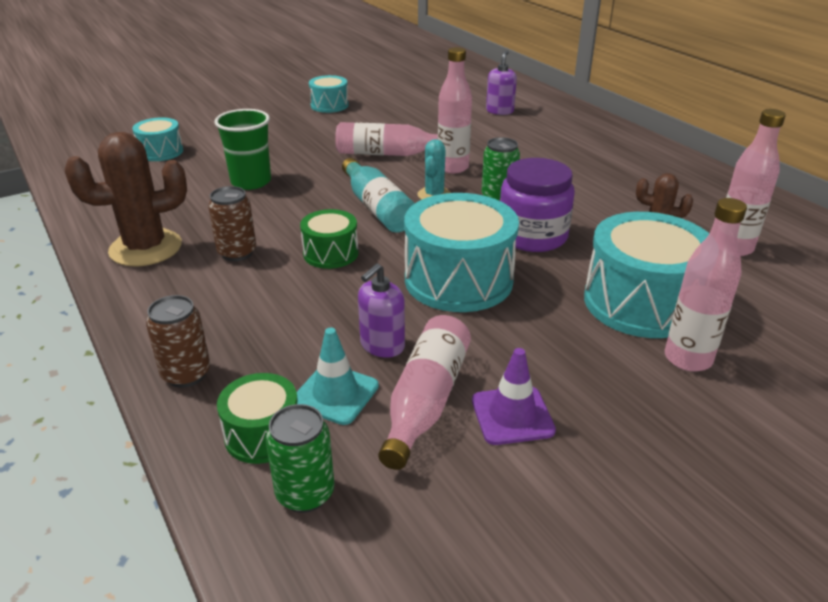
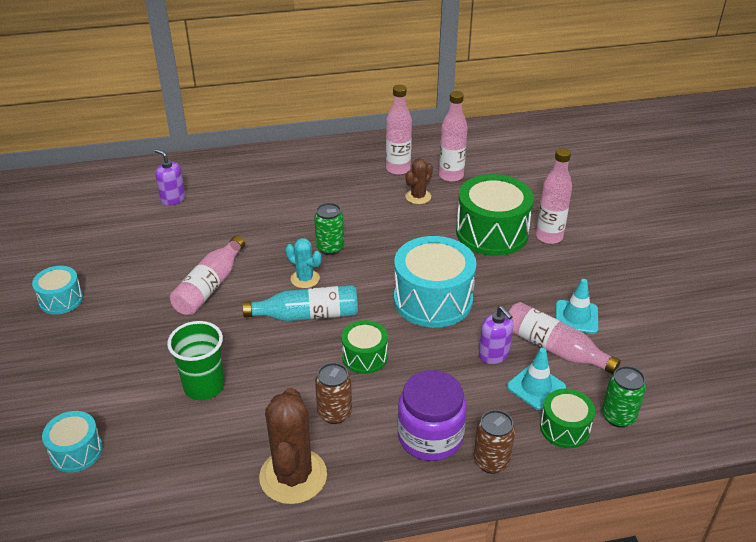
camera: 70 degrees left, 5 degrees up
pink bottle [438,47,472,174] -> pink bottle moved to [386,85,412,175]
purple traffic cone [472,348,556,445] -> turquoise traffic cone [555,279,598,334]
purple jar [500,158,575,252] -> purple jar moved to [397,370,467,461]
turquoise drum [584,212,709,338] -> green drum [456,174,534,256]

